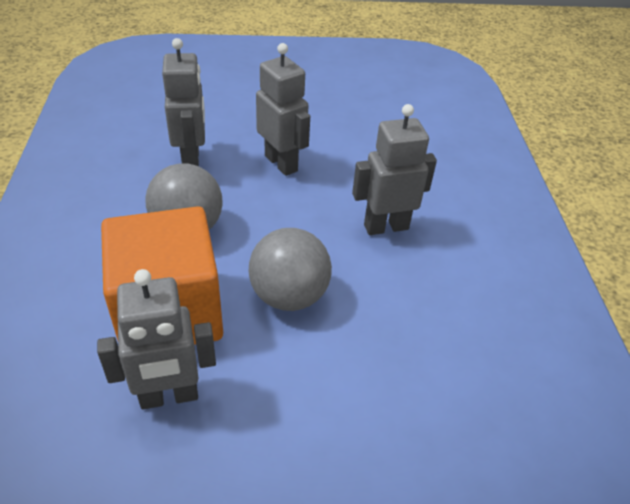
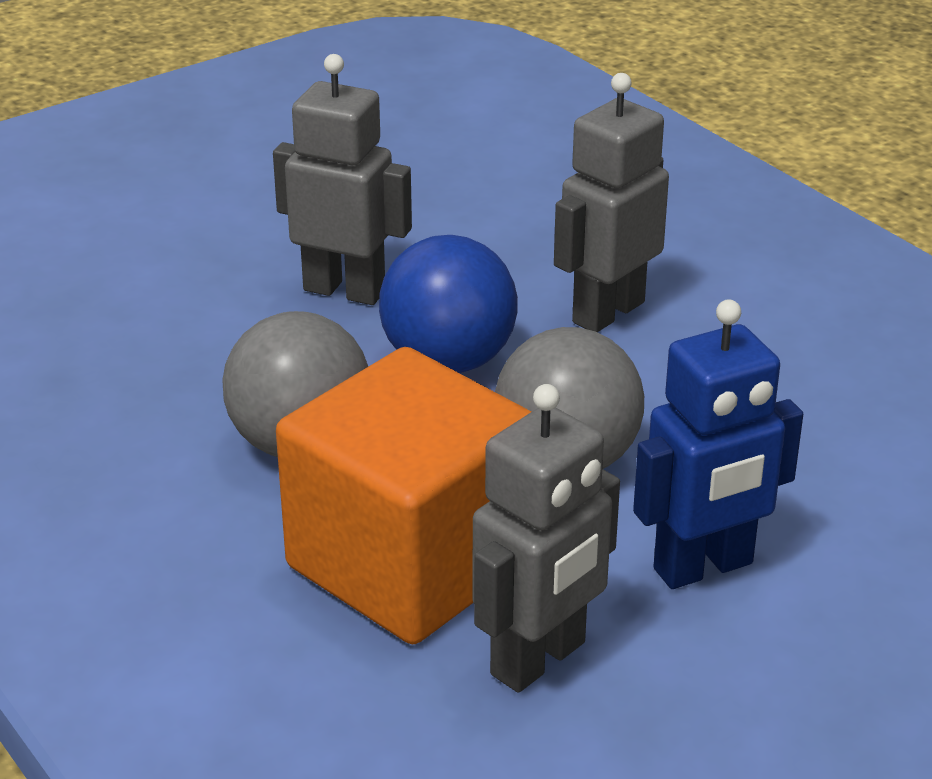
camera: 30 degrees left, 10 degrees down
grey robot [162,38,205,166] -> none
none -> blue ball [379,235,518,373]
none -> blue robot [633,300,803,589]

